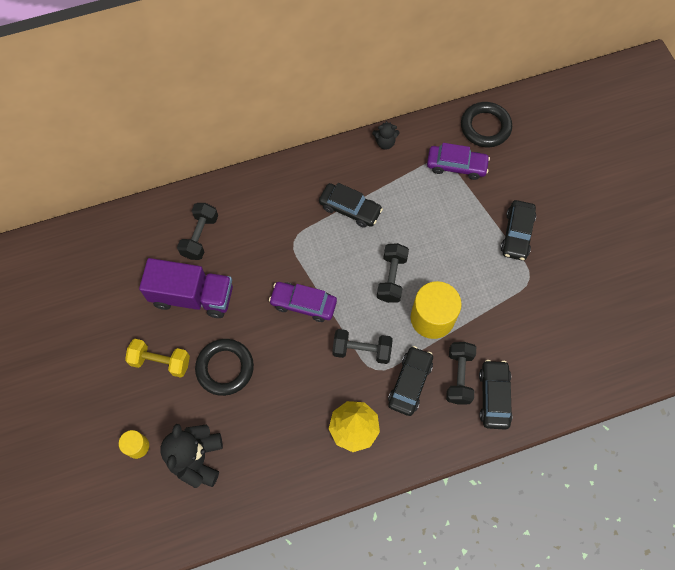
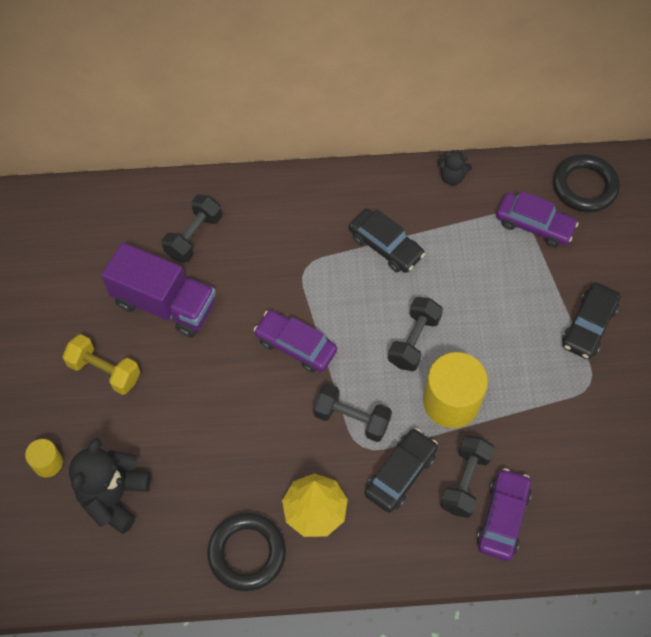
camera: 15 degrees right, 5 degrees down
black ring [195,339,254,396] -> black ring moved to [207,513,286,591]
black car [479,360,513,430] -> purple car [477,468,532,561]

